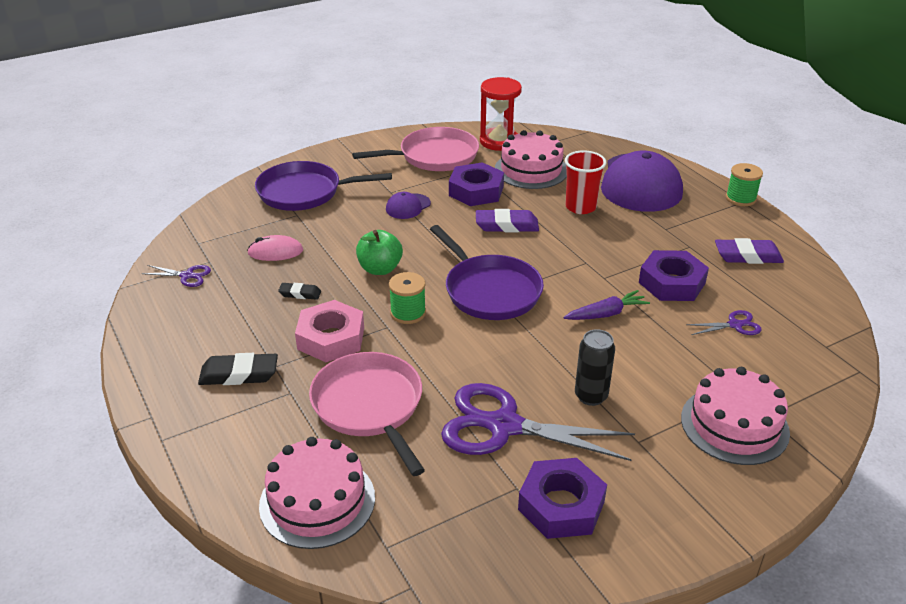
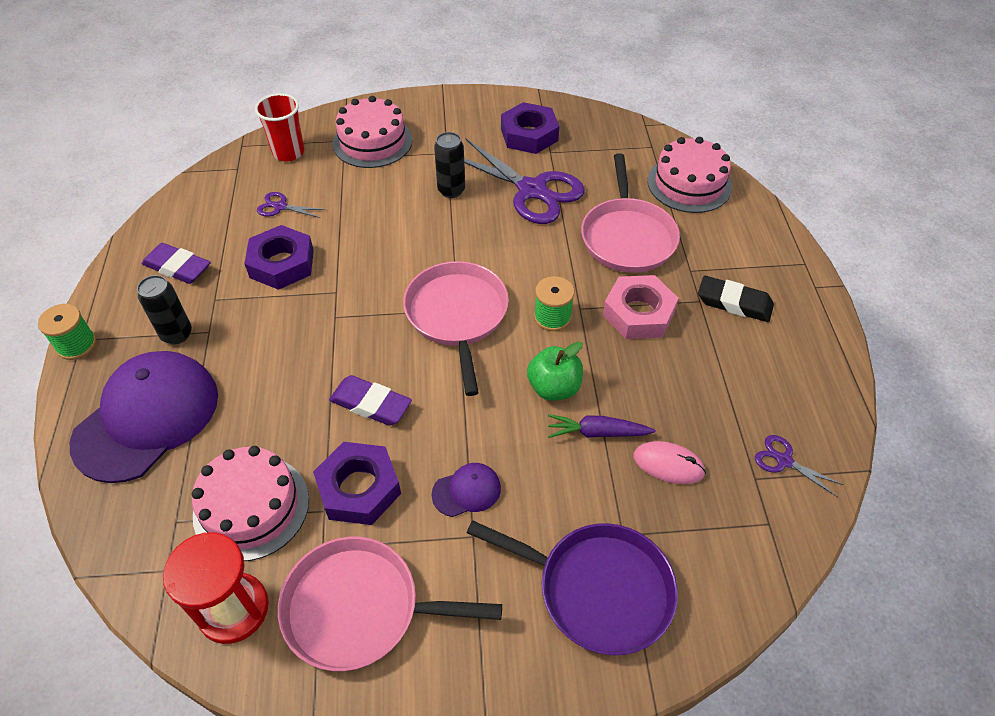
camera: 155 degrees left, 15 degrees up
black eraser [278,283,321,300] -> none
purple pan [430,225,544,320] -> pink pan [403,261,509,396]
purple carrot [563,290,650,320] -> purple carrot moved to [548,414,655,438]
red cup [565,150,606,214] -> red cup moved to [255,93,304,162]
none -> black can [137,275,192,344]

